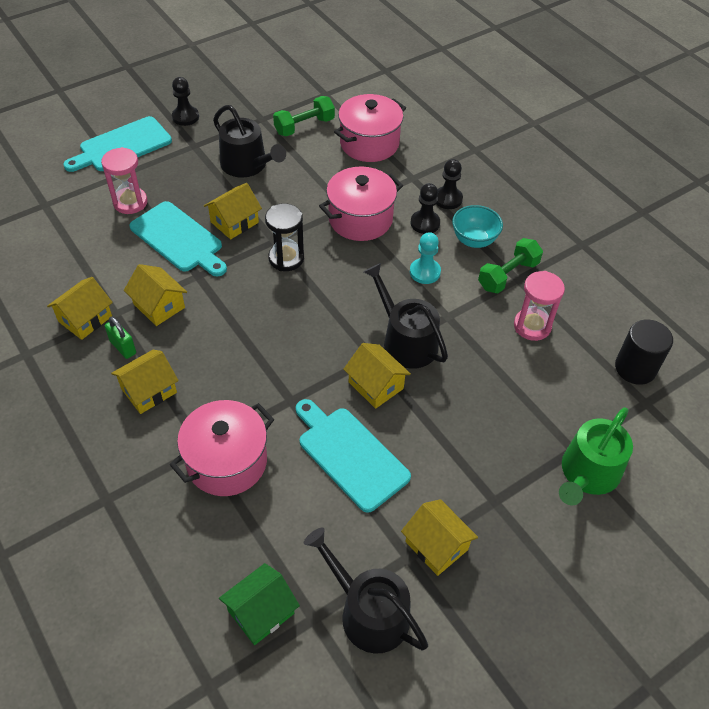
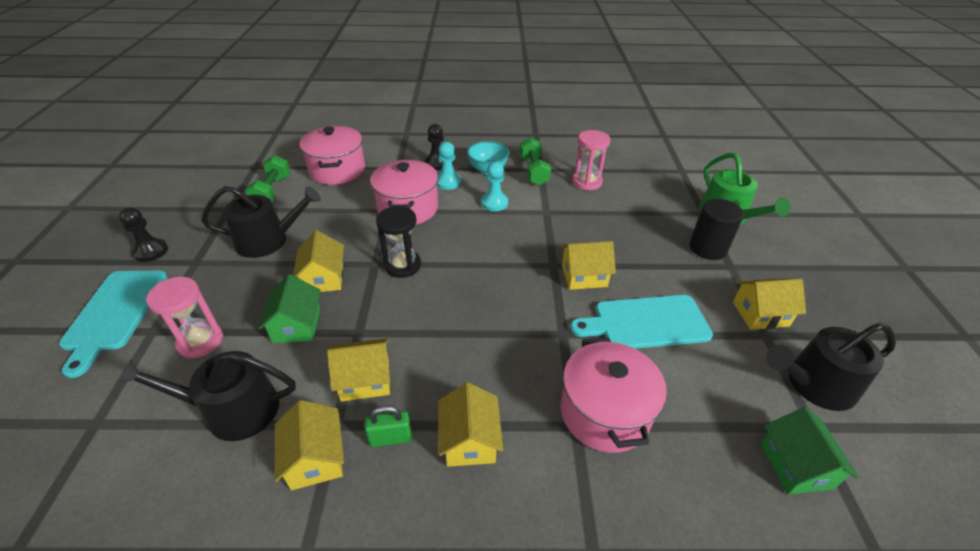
camera: 55 degrees left, 10 degrees down
turquoise cutting board [129,201,227,277] -> green house [258,274,321,343]
black watering can [363,263,448,369] -> black watering can moved to [115,351,296,441]
black pawn [411,183,440,234] -> turquoise pawn [437,142,461,190]
black cylinder [615,319,673,385] -> black cylinder moved to [689,199,744,260]

